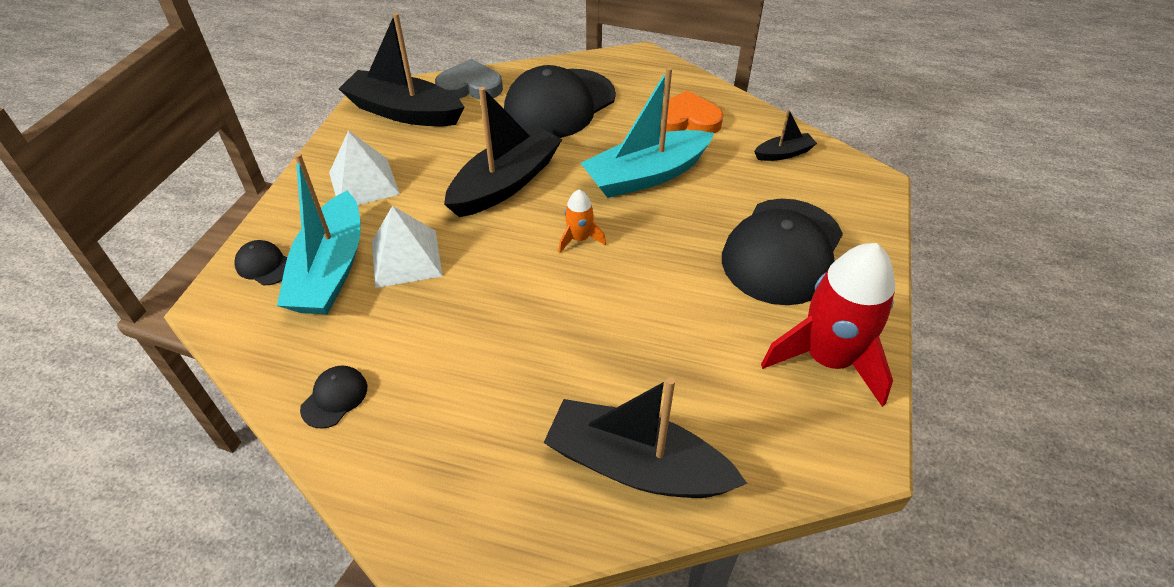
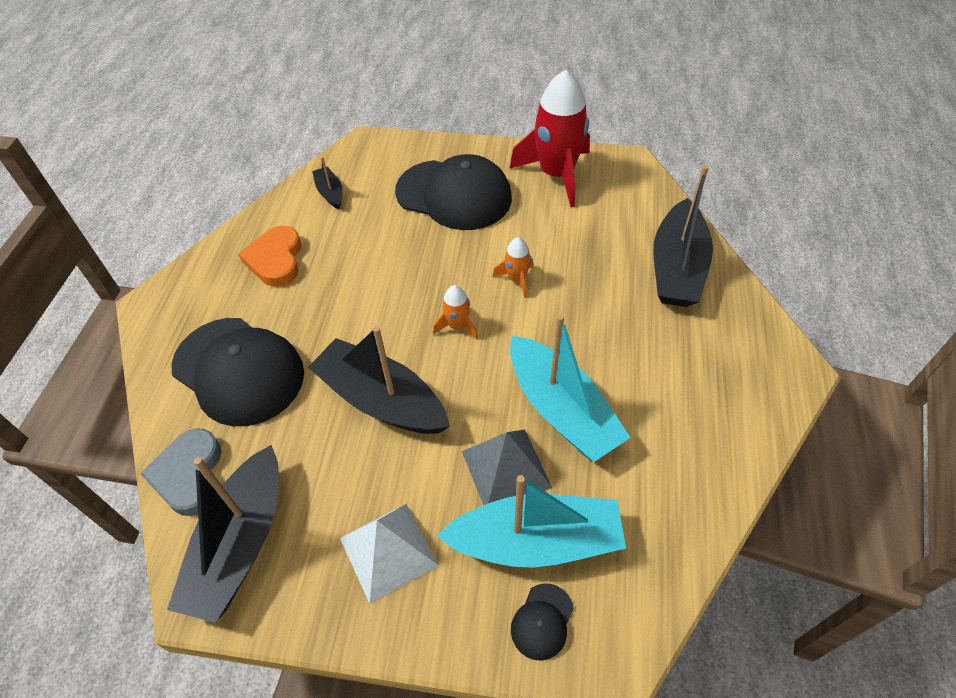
camera: 95 degrees left, 5 degrees up
black cap [300,366,367,429] -> none
white pyramid [372,206,443,288] -> grey pyramid [462,430,552,505]
turquoise boat [581,67,714,198] -> turquoise boat moved to [510,314,631,462]
none -> orange rocket [493,237,533,298]

